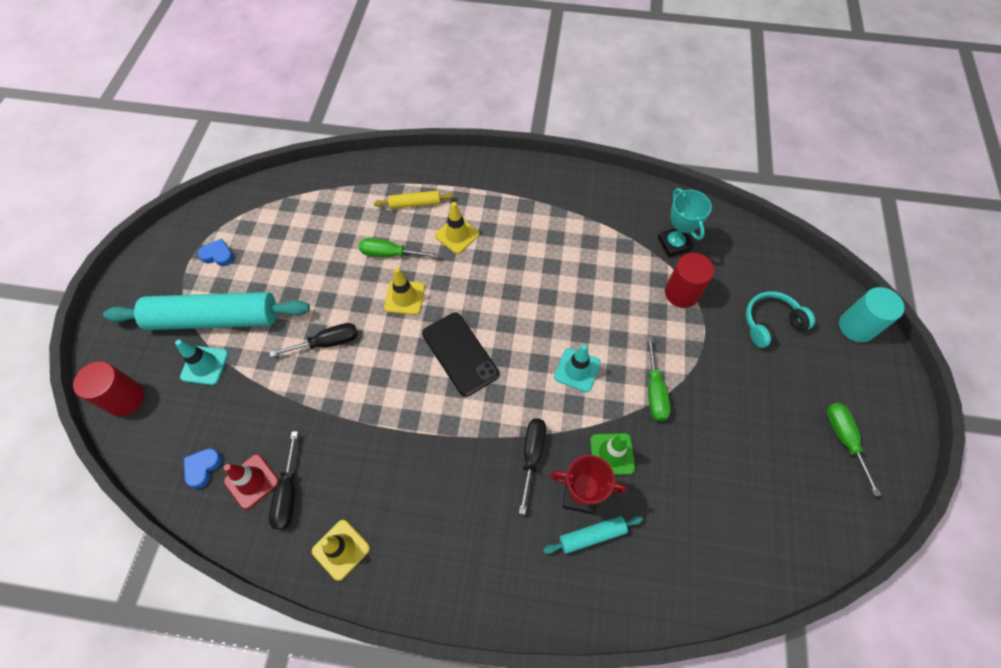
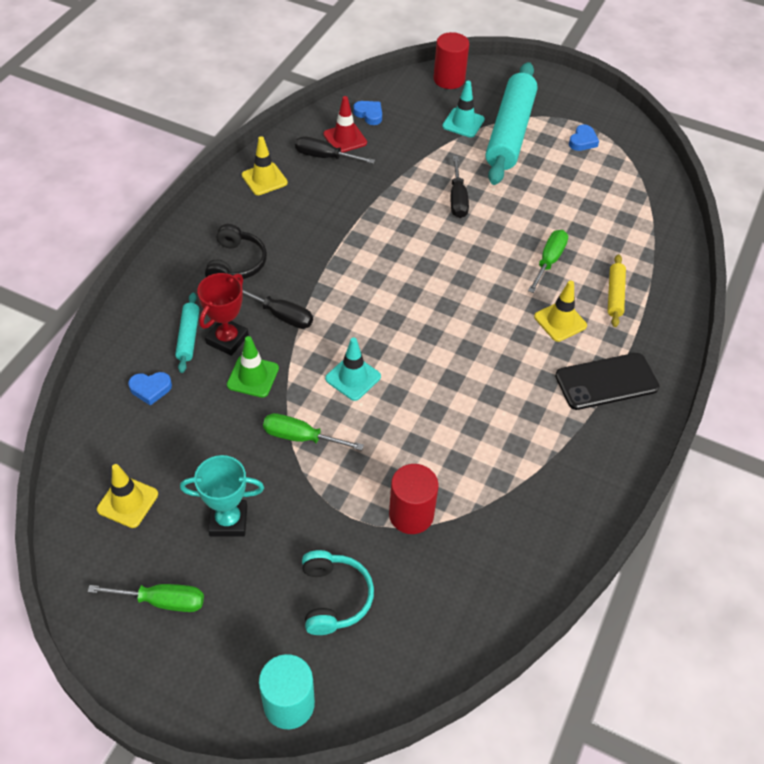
camera: 105 degrees right, 10 degrees down
yellow traffic cone [384,268,425,315] -> yellow traffic cone moved to [97,464,158,528]
black phone [422,313,499,397] -> black phone moved to [555,353,659,410]
turquoise trophy [658,188,712,257] -> turquoise trophy moved to [180,455,264,537]
none -> blue heart [128,372,172,406]
none -> black headphones [205,224,267,279]

